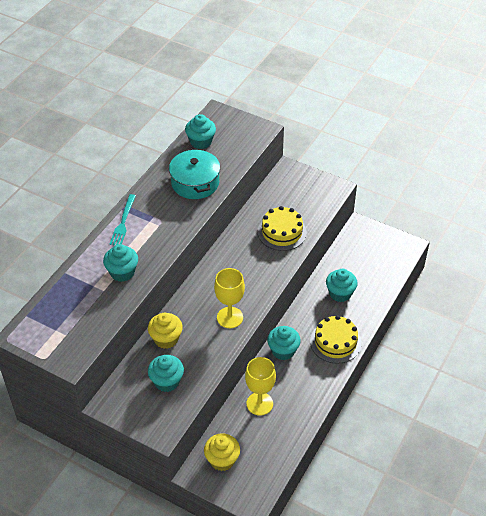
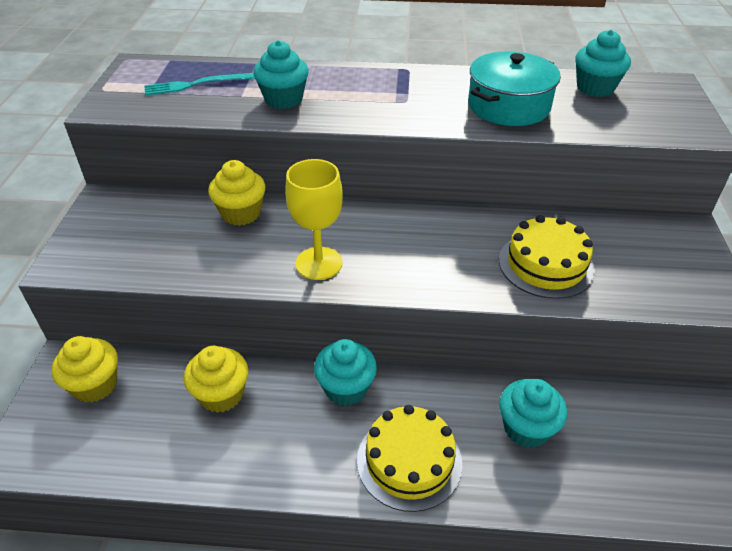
camera: 65 degrees right, 5 degrees down
turquoise fork [110,194,136,245] -> turquoise fork moved to [144,73,255,96]
turquoise cupcake [148,355,184,392] -> none
yellow goblet [245,357,276,416] -> yellow cupcake [184,346,248,413]

